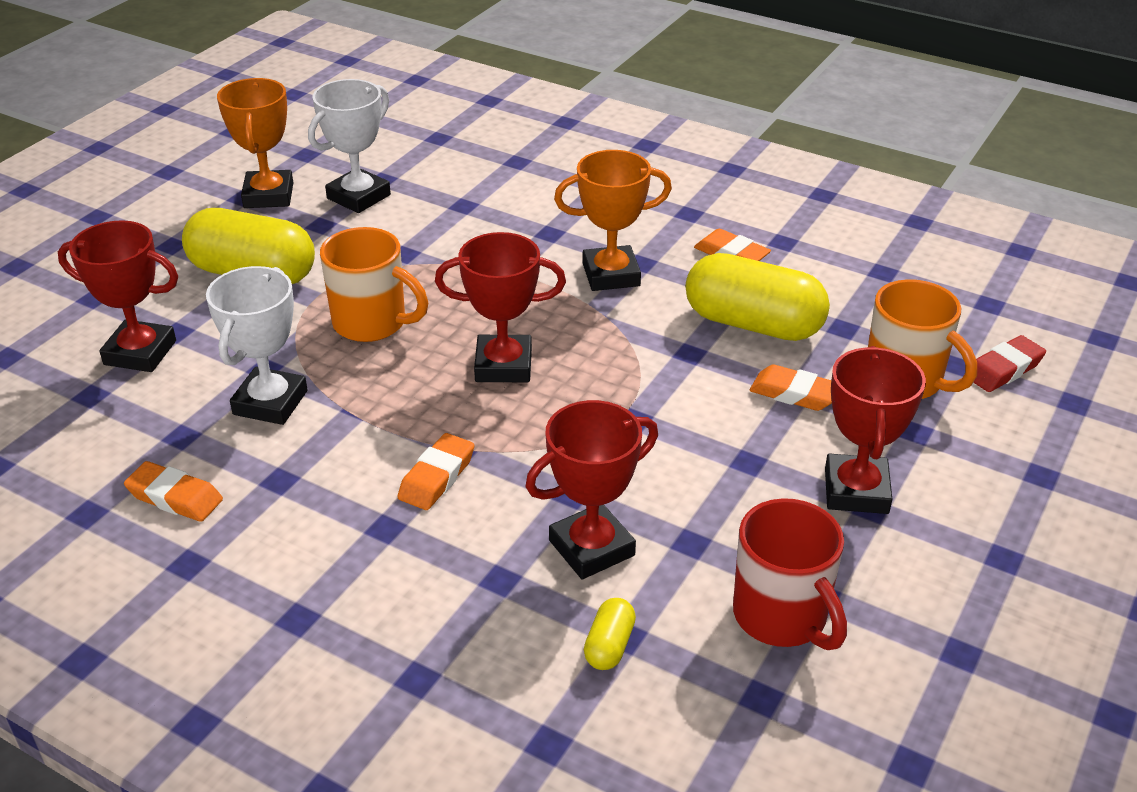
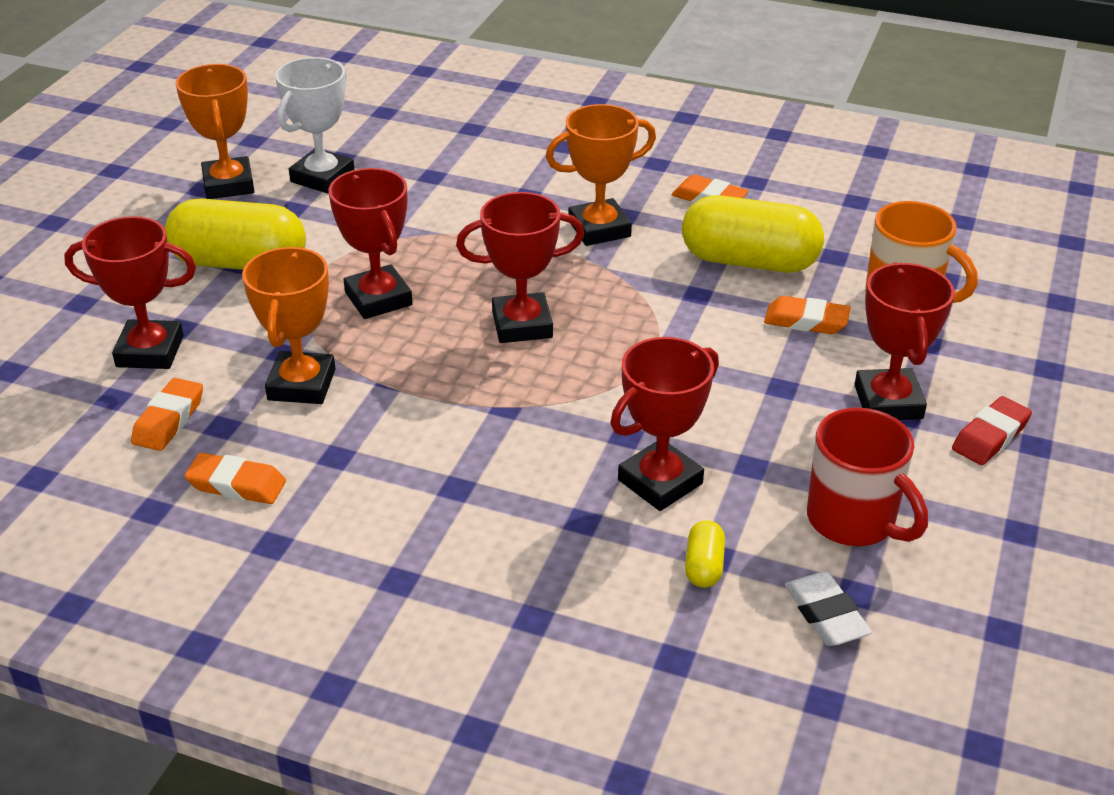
camera: 10 degrees left, 0 degrees up
white trophy [206,266,308,425] -> orange trophy [242,247,335,404]
orange mug [320,227,428,342] -> red trophy [329,168,413,319]
orange eraser [398,433,475,510] -> orange eraser moved to [131,378,203,451]
red eraser [973,335,1046,392] -> red eraser moved to [952,396,1032,465]
none -> white eraser [785,571,872,646]

